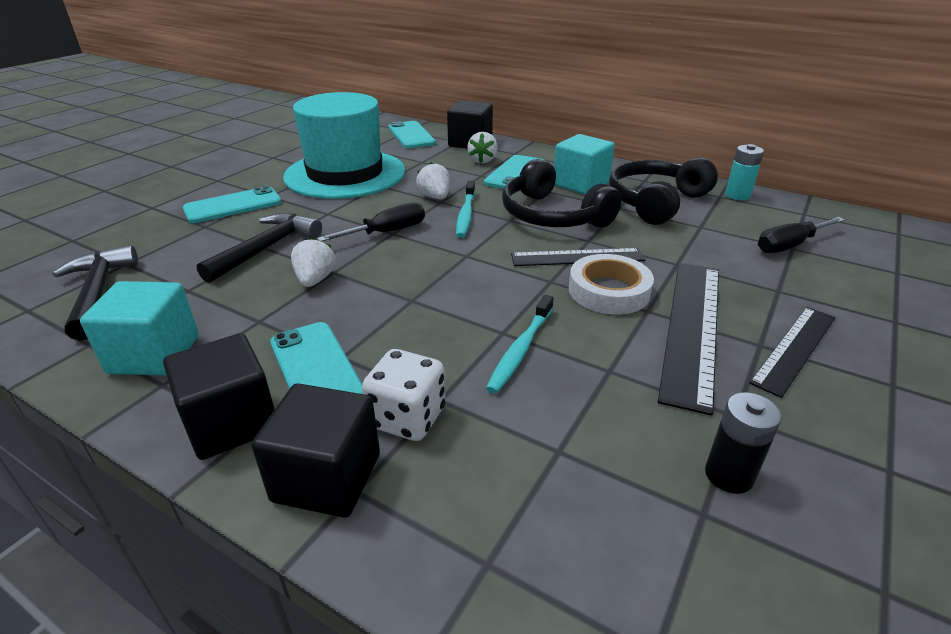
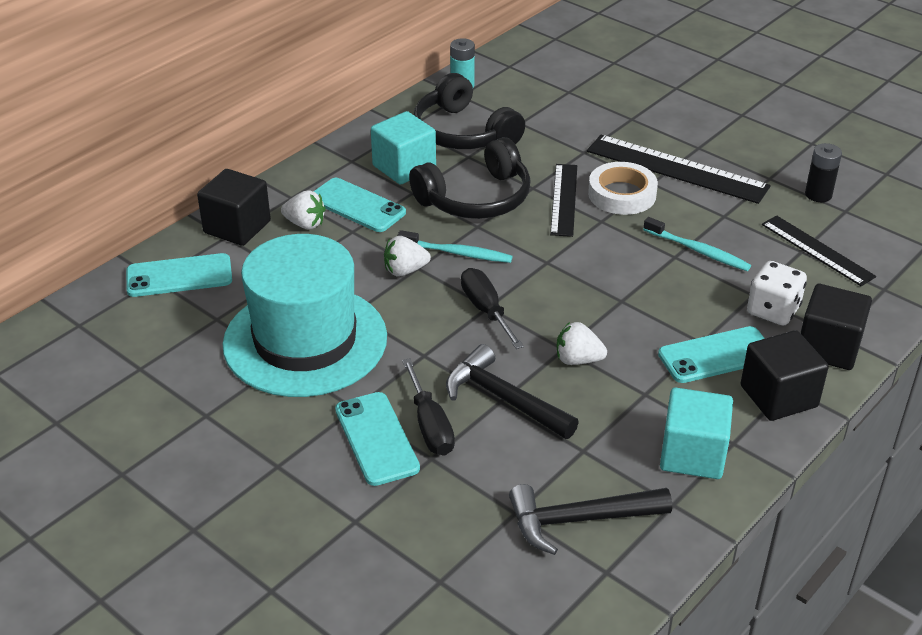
camera: 80 degrees left, 5 degrees up
black ruler [749,307,836,398] -> black ruler moved to [762,215,876,286]
black screwdriver [758,217,845,253] -> black screwdriver moved to [402,358,455,455]

